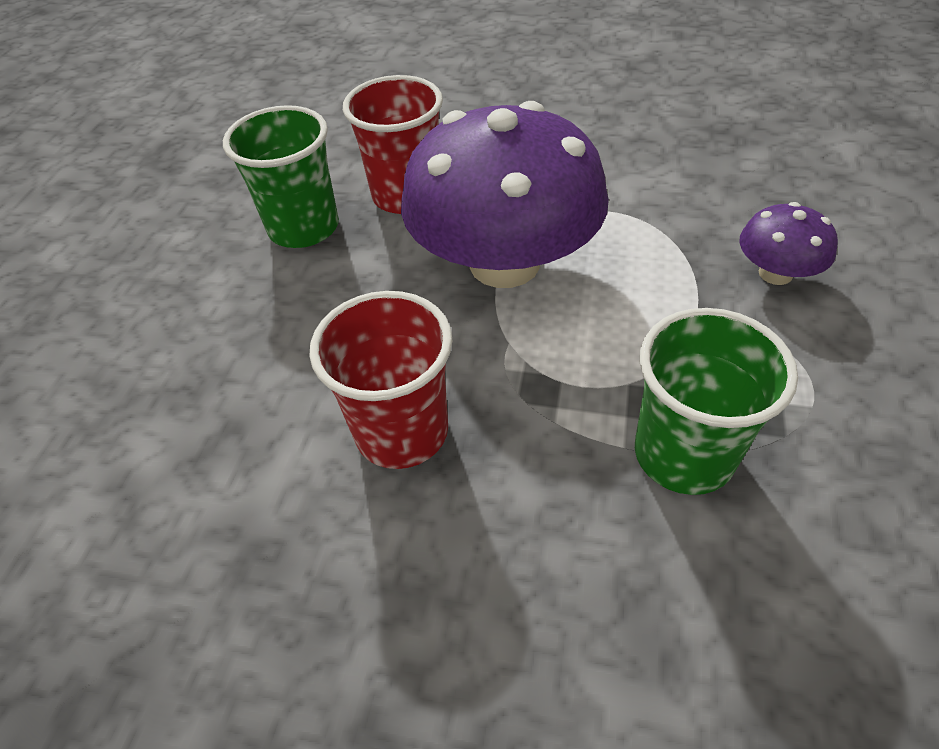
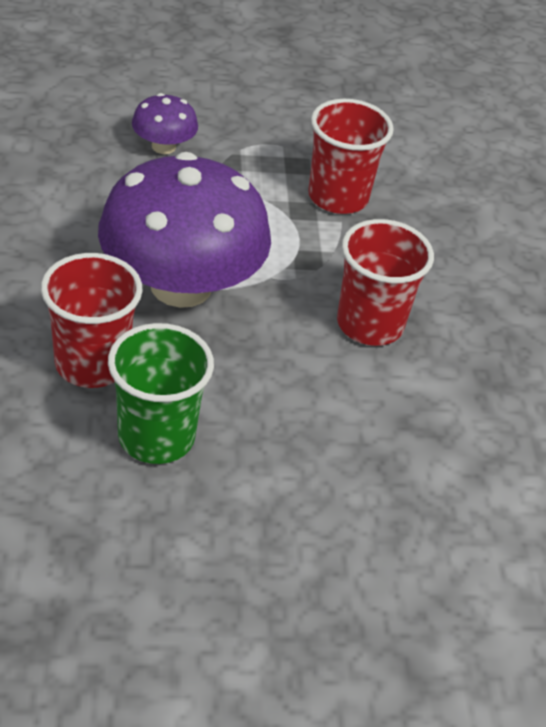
camera: 115 degrees left, 5 degrees down
green cup [635,308,798,495] -> red cup [308,99,394,214]

